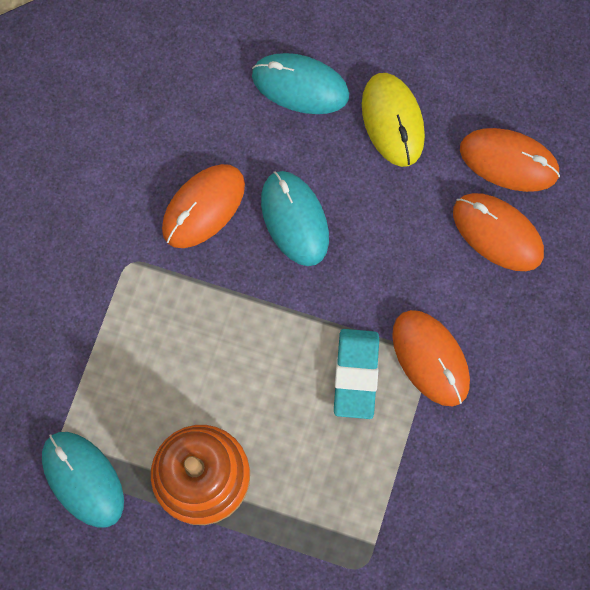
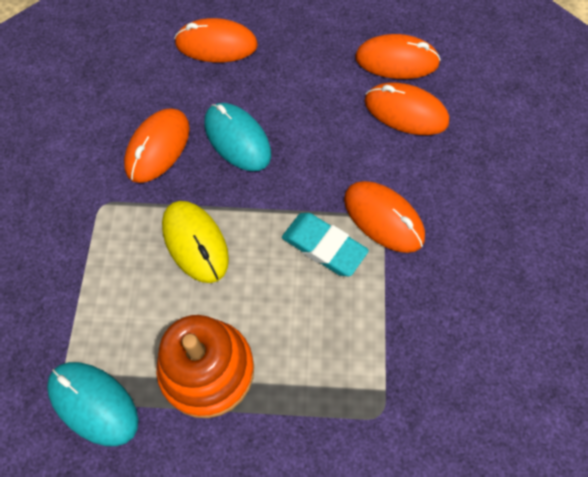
camera: 15 degrees left, 10 degrees down
turquoise mouse [252,53,349,114] -> orange mouse [174,18,258,62]
turquoise eraser [334,329,379,419] -> turquoise eraser turned 45 degrees counterclockwise [282,213,369,276]
yellow mouse [362,73,425,167] -> yellow mouse moved to [162,201,229,283]

